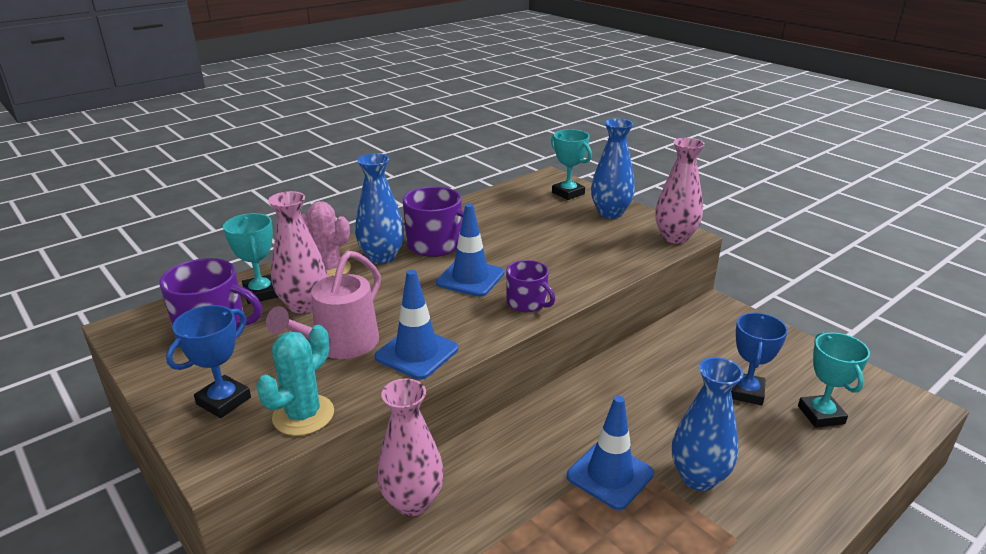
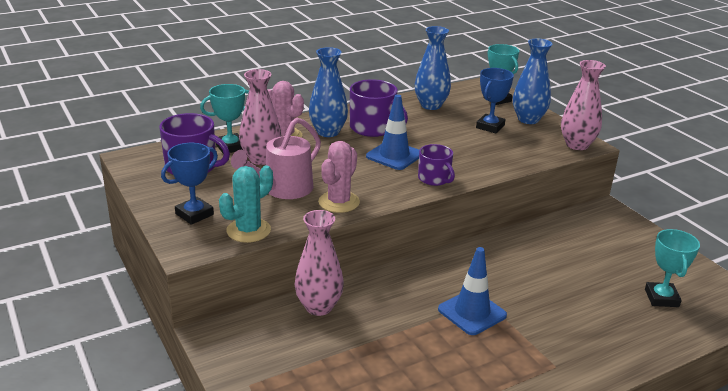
camera: 10 degrees right, 0 degrees up
turquoise trophy [223,213,278,304] -> turquoise trophy turned 75 degrees clockwise [200,84,249,154]
blue traffic cone [375,270,458,379] -> pink cactus [318,141,360,213]
blue vase [672,357,743,491] -> blue vase moved to [415,26,451,110]
blue trophy [731,313,788,405] -> blue trophy moved to [476,68,514,133]

